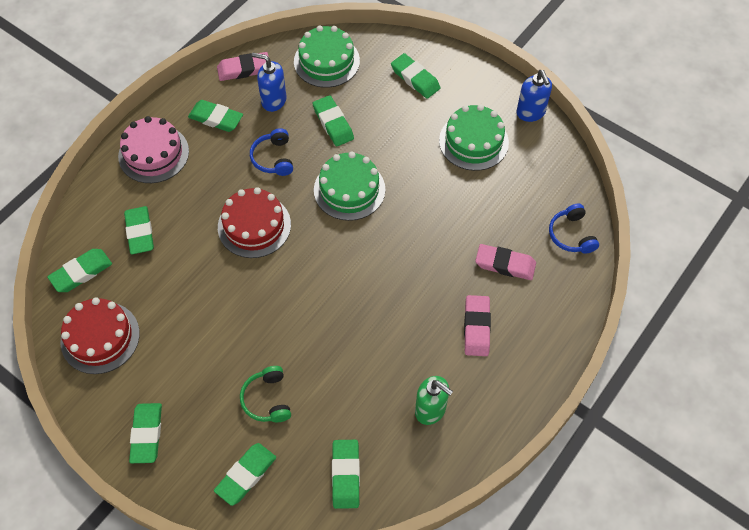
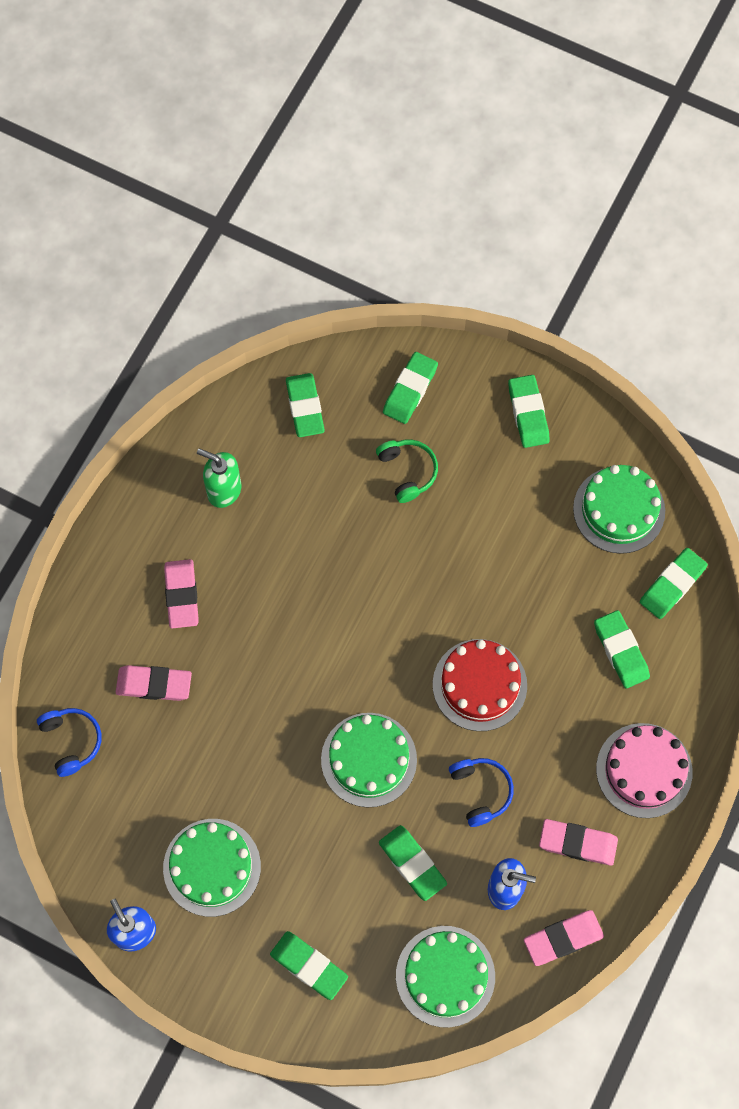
camera: 170 degrees right, 10 degrees up
red cake [60,298,140,374] -> green cake [573,465,665,554]
green eraser [188,100,243,132] -> pink eraser [539,819,618,866]

